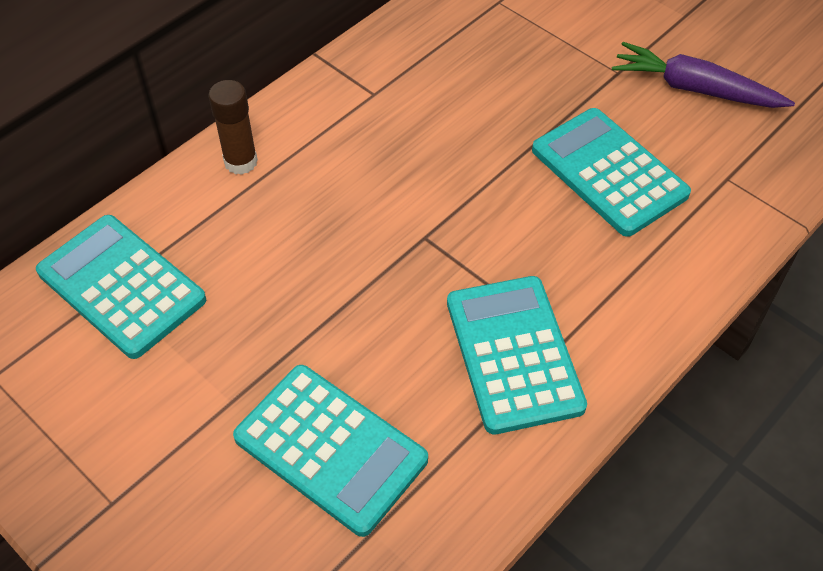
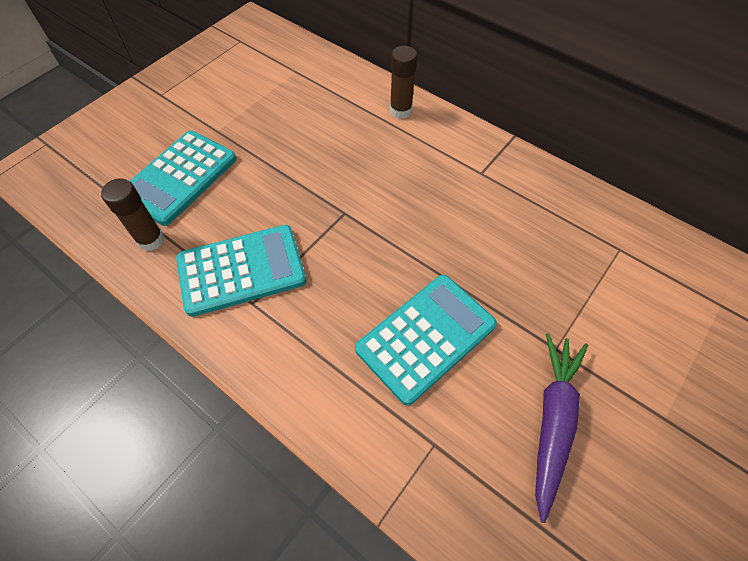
camera: 85 degrees right, 5 degrees up
turquoise calculator [36,215,206,359] -> none
none -> brown glue stick [101,179,165,251]

